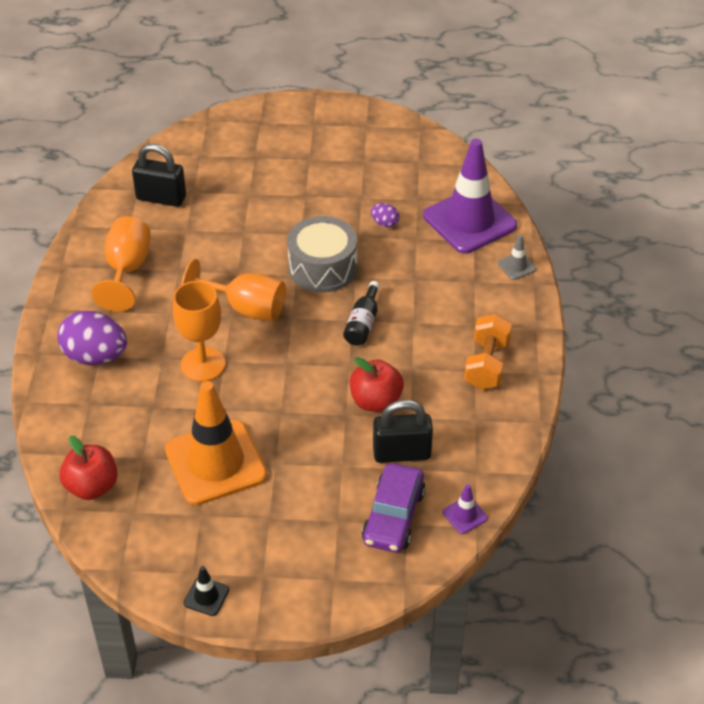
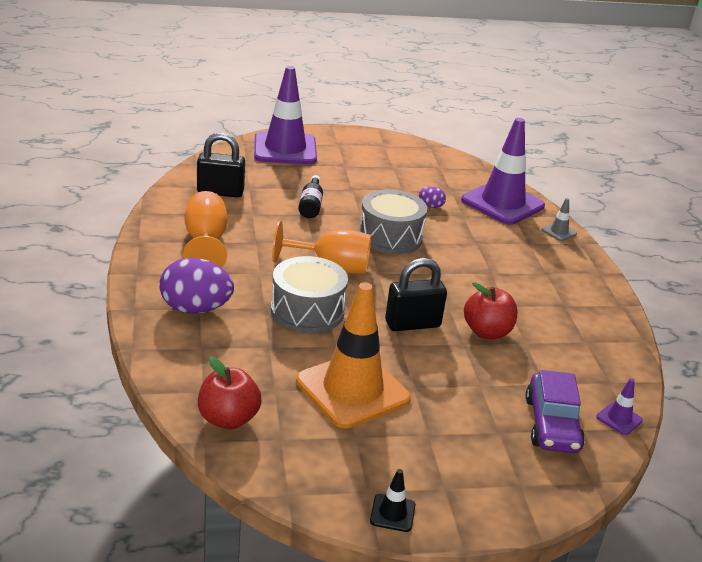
camera: 15 degrees left, 15 degrees down
orange goblet [173,281,225,382] -> grey drum [271,256,348,333]
black bottle [343,281,380,346] -> black bottle moved to [298,175,323,218]
black padlock [373,400,433,463] -> black padlock moved to [385,258,447,331]
orange dumbbell [464,314,512,390] -> none
none -> purple traffic cone [254,66,317,164]

